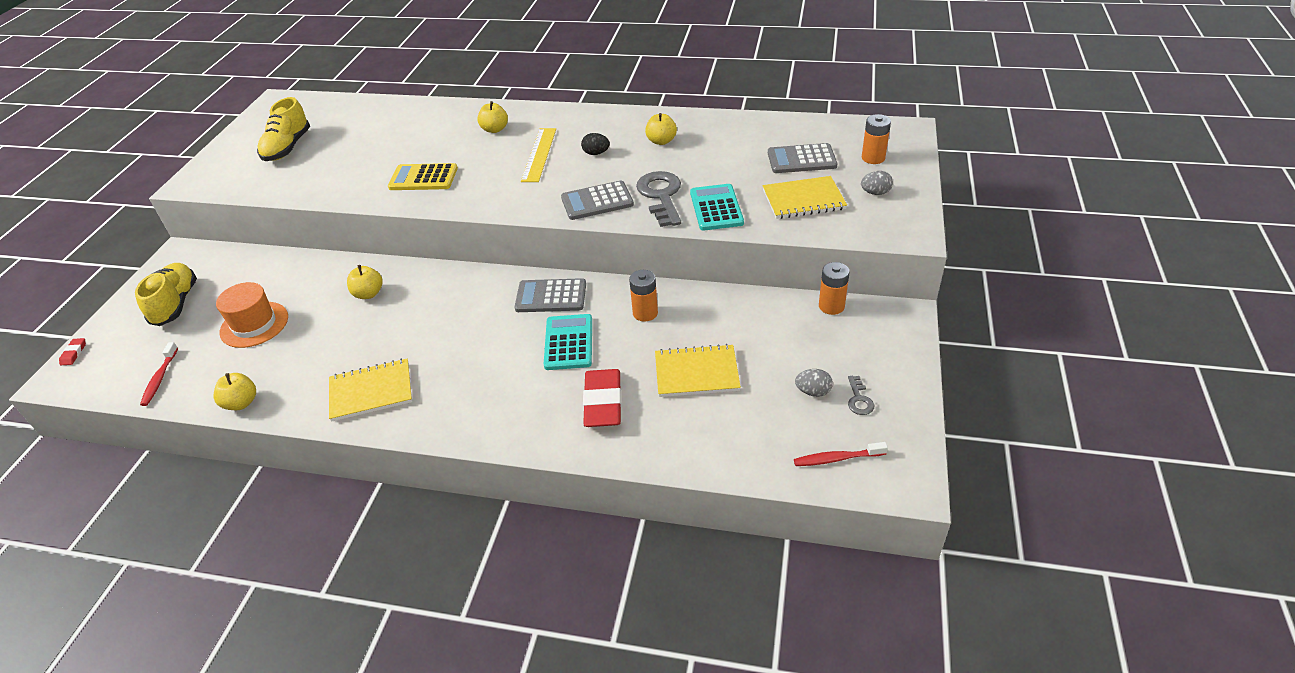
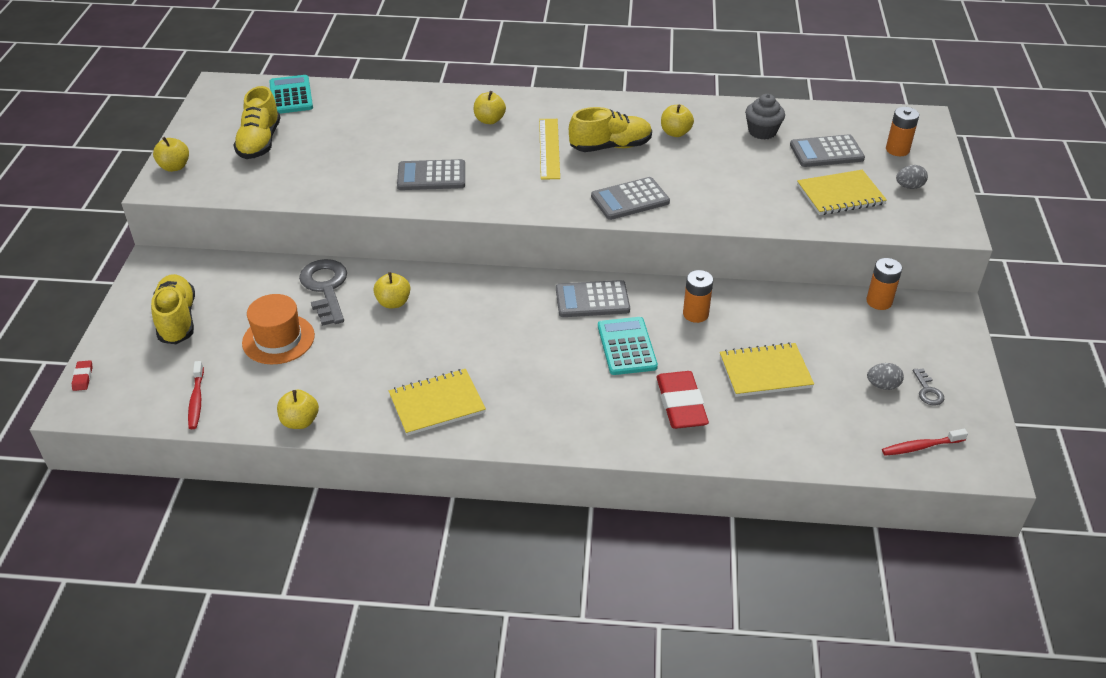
camera: 10 degrees left, 0 degrees up
yellow calculator [388,163,458,190] -> grey calculator [397,159,465,190]
black egg [581,133,610,155] -> yellow shoe [569,107,652,152]
grey key [636,171,681,227] -> grey key moved to [299,259,347,326]
turquoise calculator [690,184,744,231] -> turquoise calculator moved to [269,75,313,114]
none -> yellow apple [153,137,189,172]
none -> grey cupcake [745,94,785,140]

